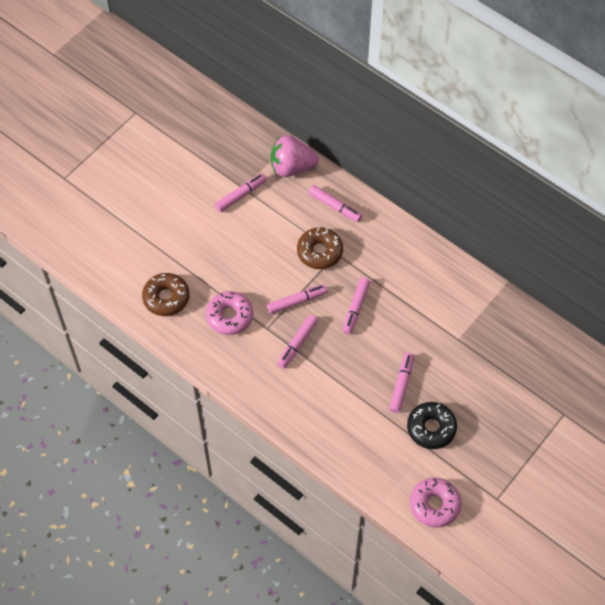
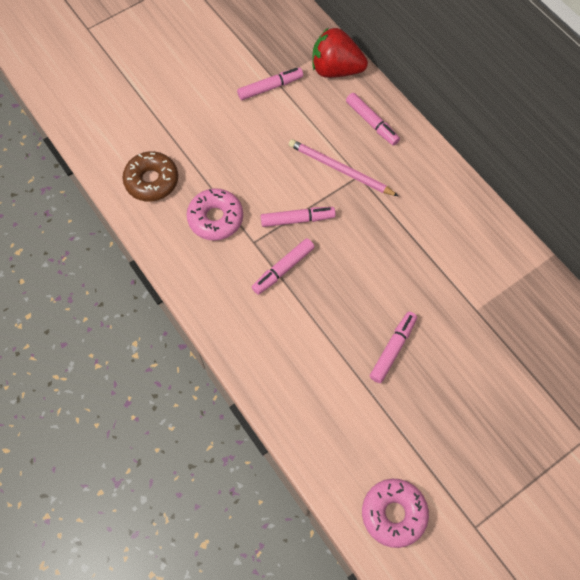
camera: 15 degrees right, 5 degrees up
pink strawberry [271,135,319,177] -> red strawberry [312,27,368,78]
brown donut [297,227,343,269] -> pink pencil [289,139,398,196]
pink marker [342,278,370,334] -> none
black donut [407,402,457,449] -> none

